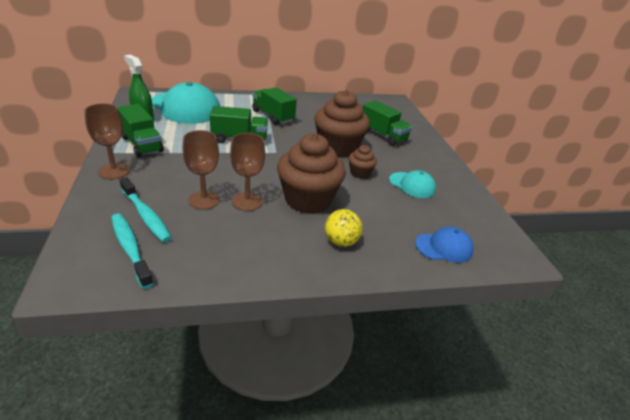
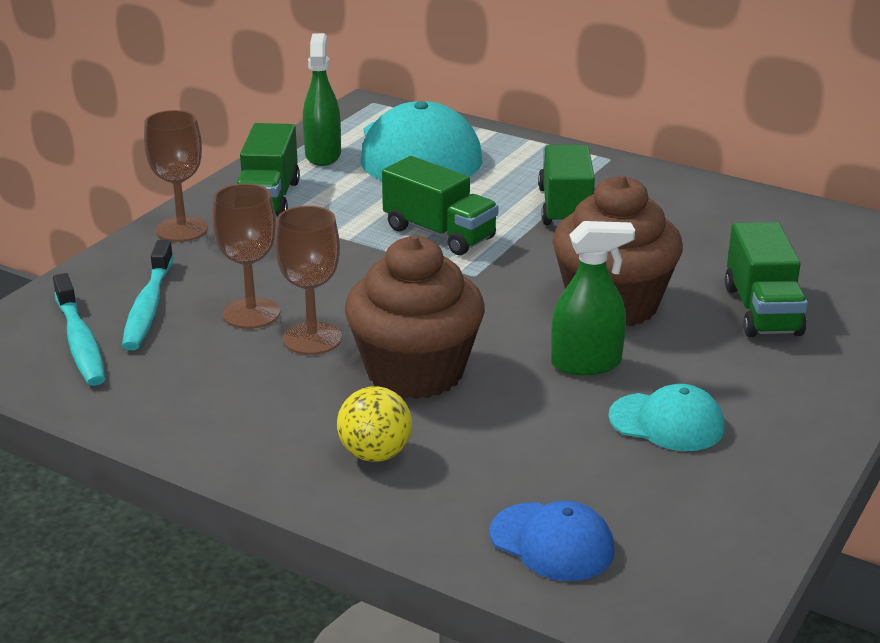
camera: 45 degrees right, 5 degrees down
turquoise toothbrush [111,213,154,289] -> turquoise toothbrush turned 150 degrees clockwise [53,273,105,386]
brown cupcake [348,145,377,179] -> green spray bottle [551,221,635,375]
turquoise cap [389,170,436,198] -> turquoise cap turned 60 degrees counterclockwise [608,384,724,451]

